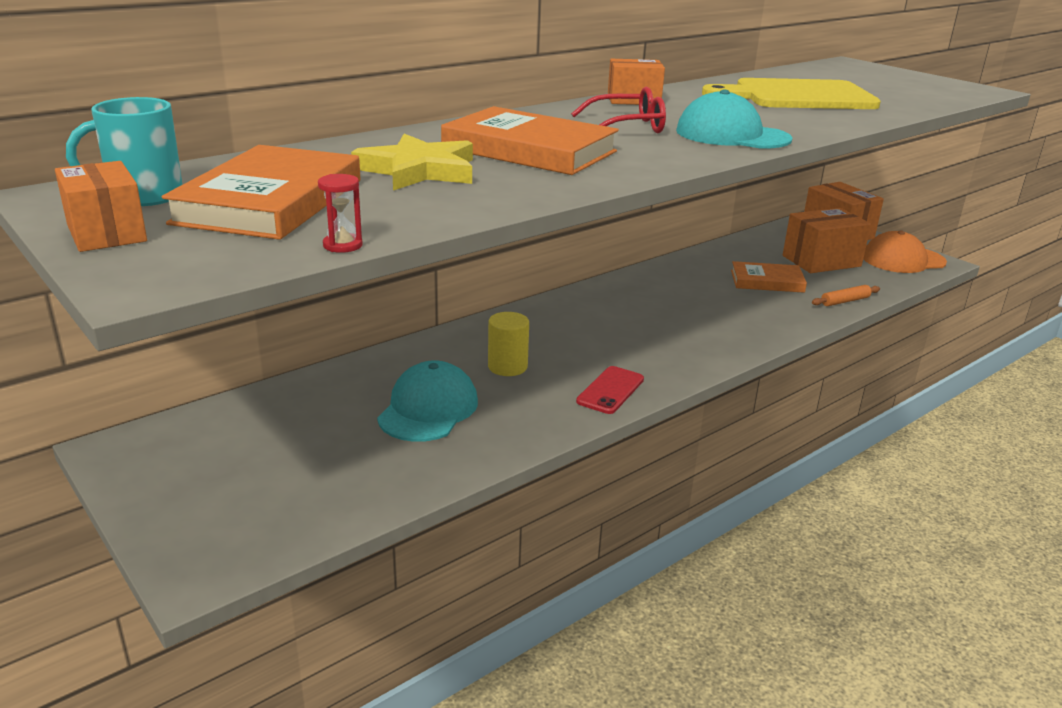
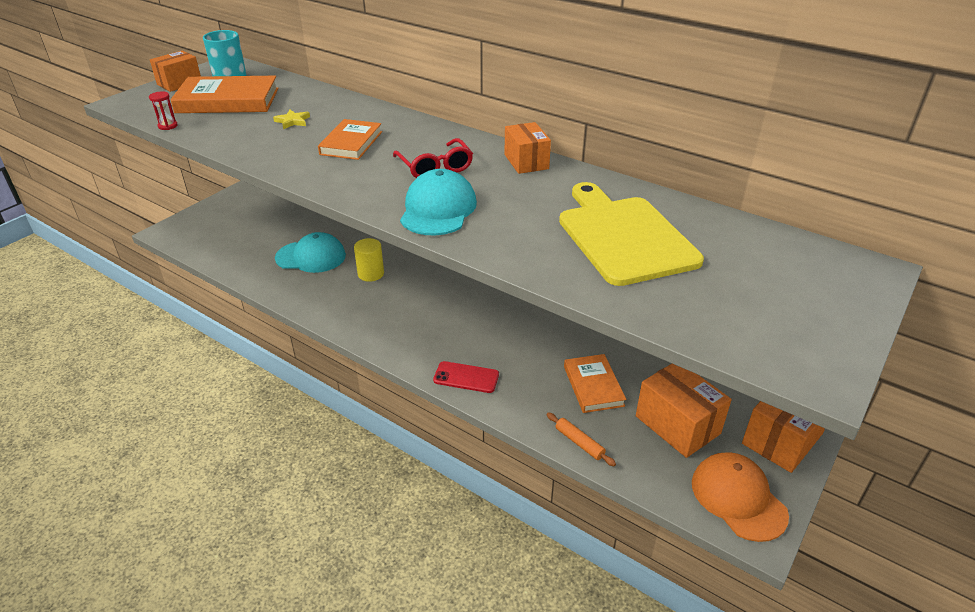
camera: 75 degrees right, 10 degrees up
yellow star [351,134,473,190] -> yellow star [273,110,310,129], size x0.48
orange book [441,106,619,175] -> orange book [318,119,382,160], size x0.64
red phone [576,366,644,414] -> red phone moved to [433,361,499,393]

